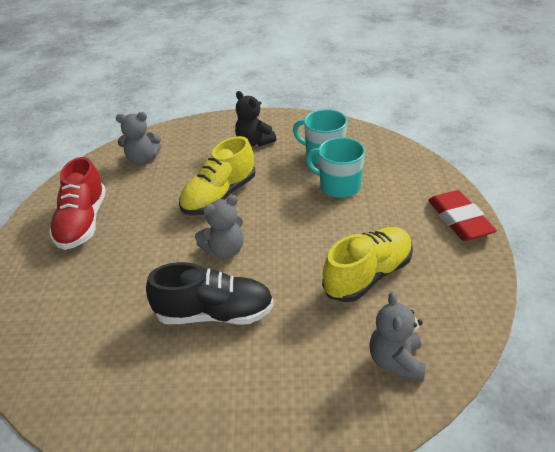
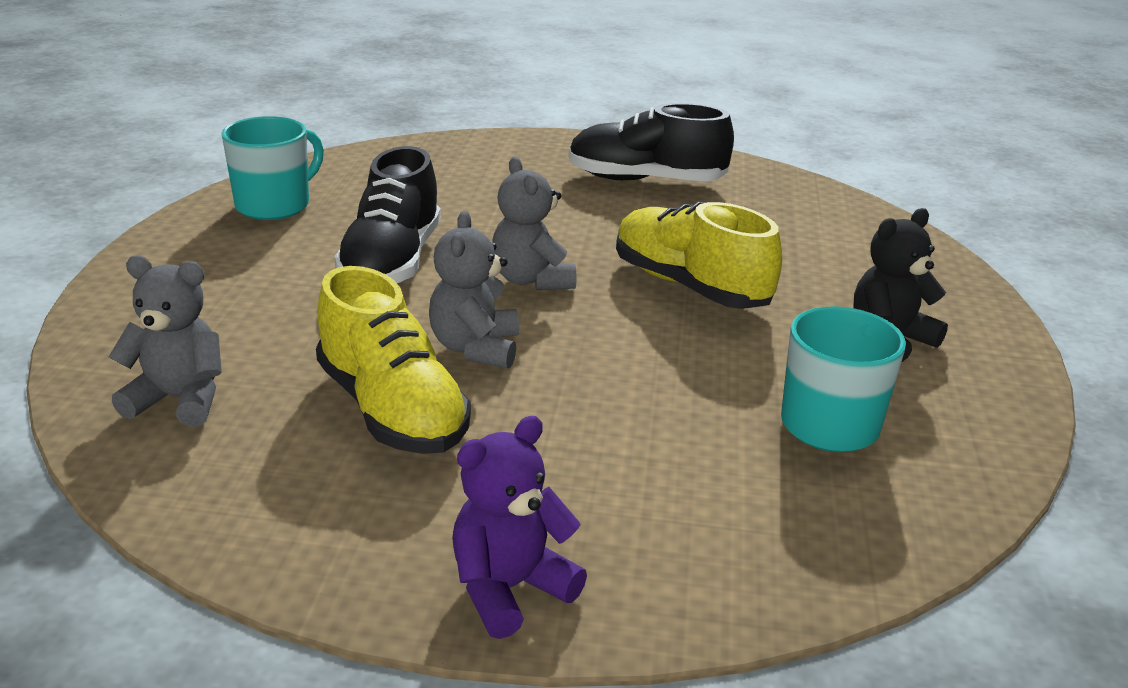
camera: 95 degrees right, 10 degrees down
red shoe [49,157,106,250] -> black shoe [569,103,734,181]
grey teddy bear [116,112,161,165] -> grey teddy bear moved to [429,211,519,369]
turquoise mug [306,137,365,198] -> turquoise mug moved to [222,116,324,220]
red eraser [428,190,497,241] -> purple teddy bear [452,416,587,639]

